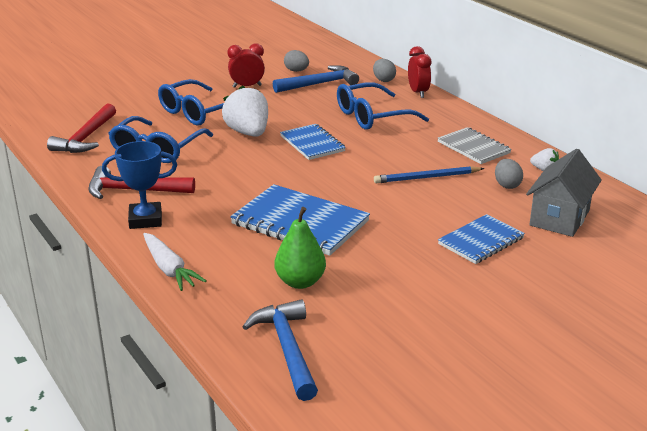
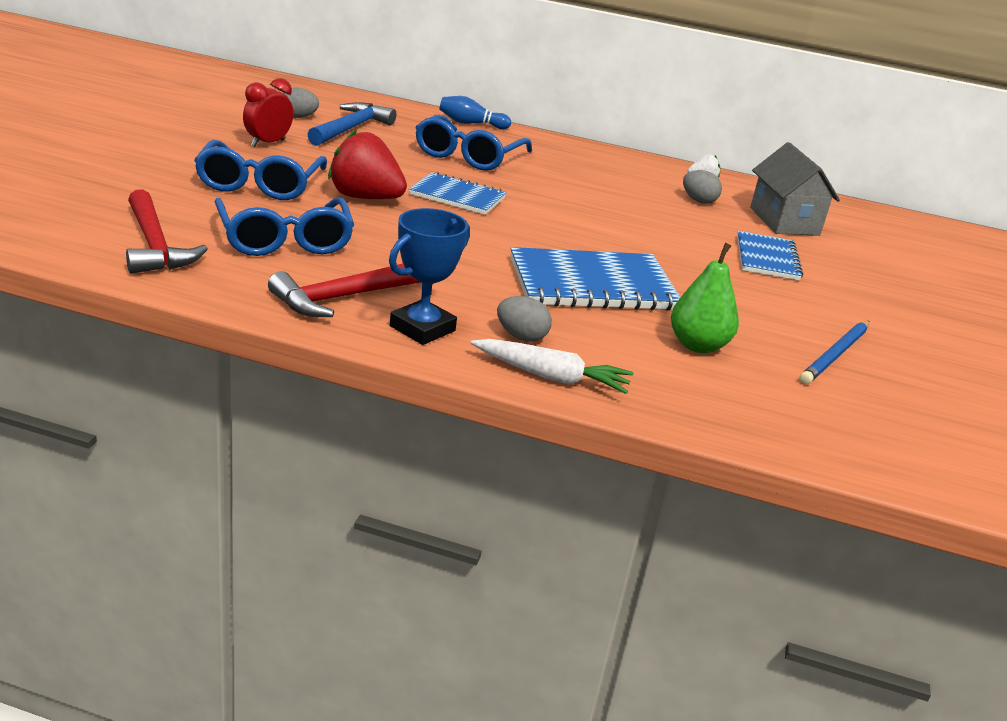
camera: 45 degrees left, 0 degrees up
white strawberry [222,85,268,137] -> red strawberry [328,130,407,199]
blue hammer [242,299,318,401] -> none
grey egg [373,59,396,82] -> grey egg moved to [497,296,552,342]
blue pencil [374,166,484,183] -> blue pencil moved to [800,321,869,384]
red clock [408,46,431,98] -> blue bowling pin [439,96,511,129]
grey notebook [438,127,512,164] -> none

